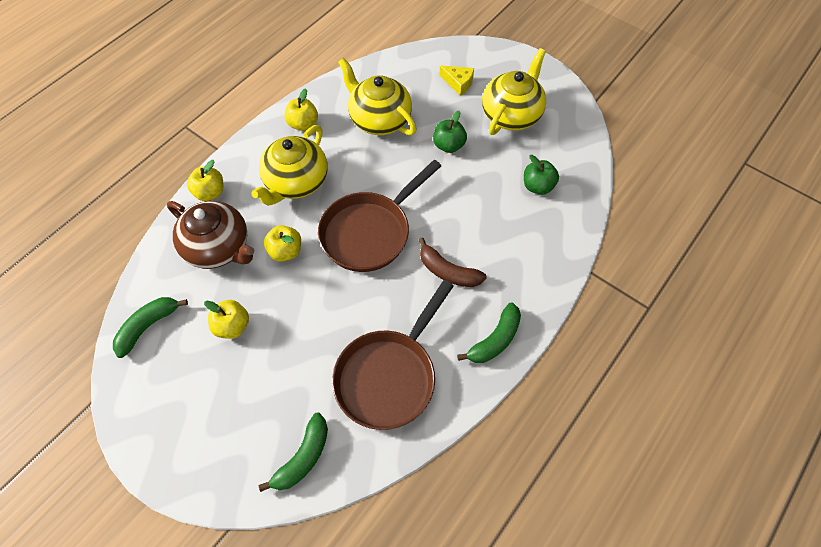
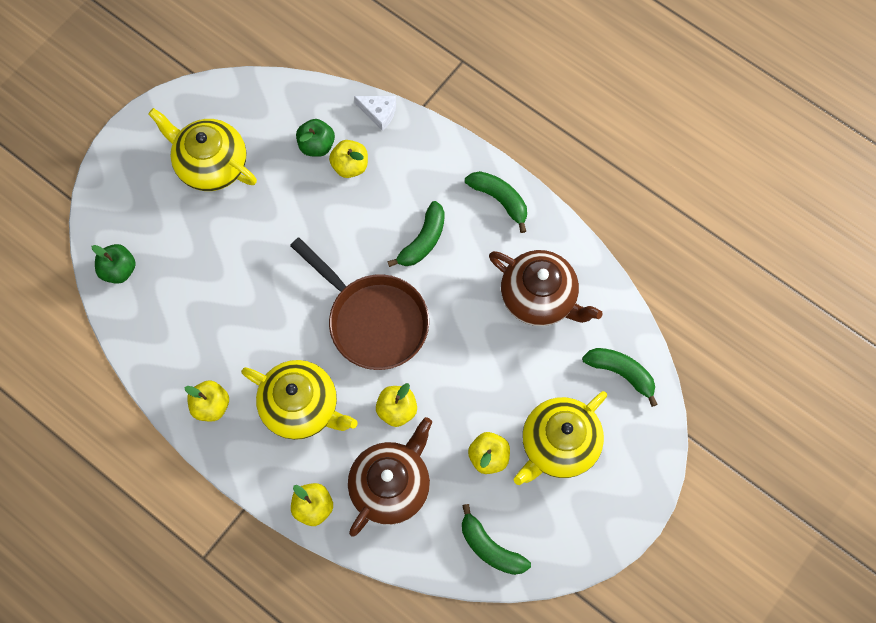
camera: 90 degrees left, 10 degrees up
brown pan [332,280,454,430] -> brown teapot [489,250,603,326]
yellow teapot [338,58,417,135] -> yellow teapot moved to [514,391,607,485]
brown banana [419,237,487,287] -> green banana [387,201,445,267]
green apple [433,111,467,153] -> green apple moved to [92,244,136,284]
yellow cheese [439,66,474,96] -> none
none -> yellow apple [329,140,368,178]
none -> white cheese [354,96,396,131]

